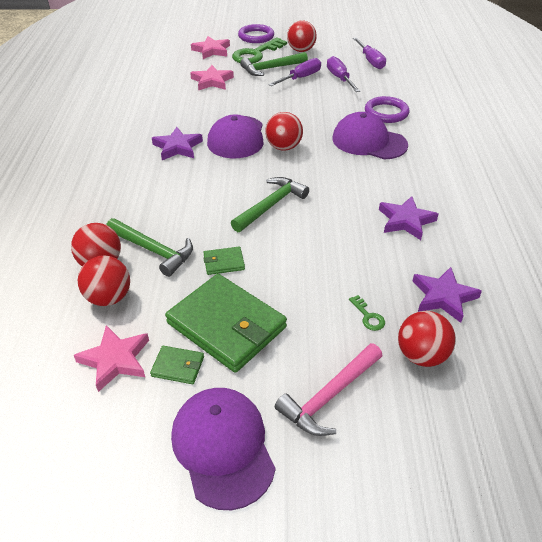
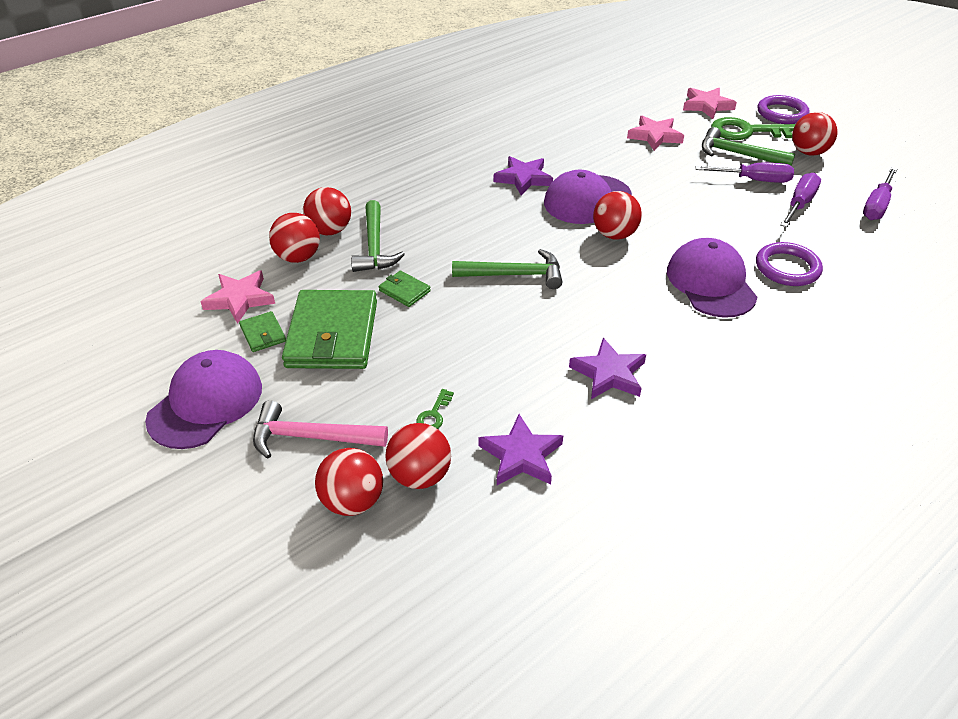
camera: 50 degrees right, 0 degrees up
none -> red ball [315,448,383,516]

